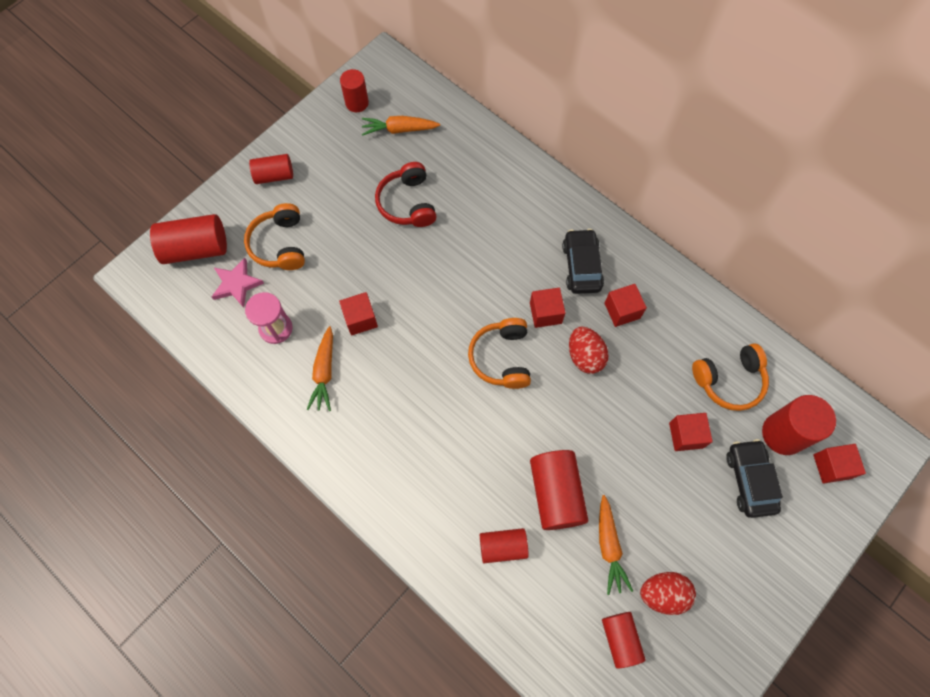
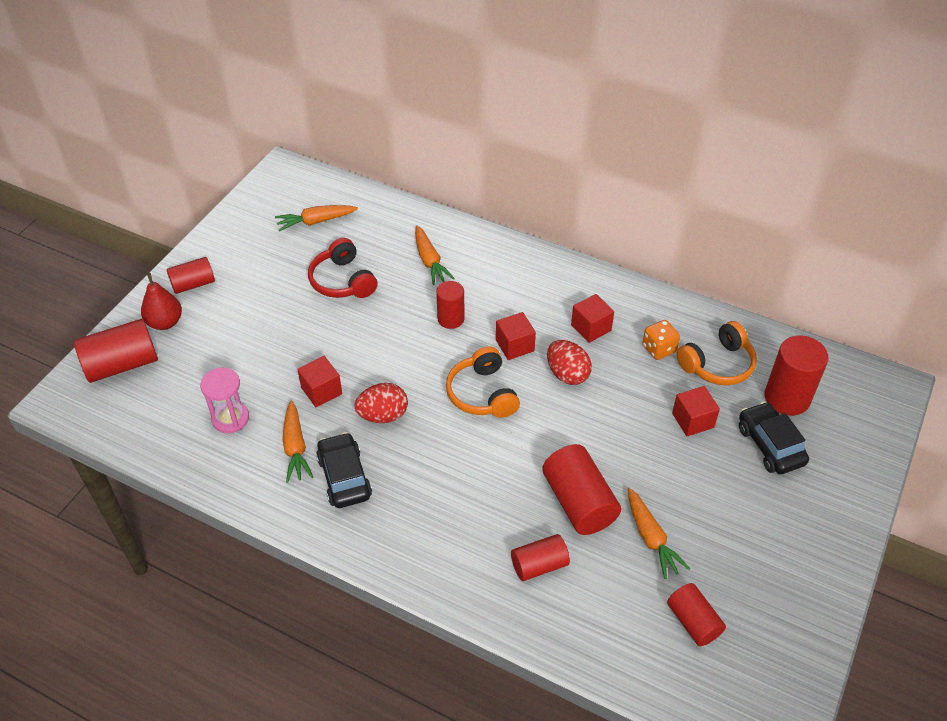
camera: 15 degrees left, 20 degrees down
pink star [212,258,264,308] -> none
orange headphones [244,203,305,270] -> none
red cylinder [340,69,369,112] -> red cylinder moved to [436,281,465,329]
black car [562,229,604,294] -> black car moved to [316,432,372,508]
red egg [640,572,696,615] -> red egg moved to [355,383,408,423]
red cube [813,444,866,484] -> none
none -> red pear [141,273,182,330]
none -> orange carrot [415,225,455,285]
none -> orange dice [642,320,680,360]

